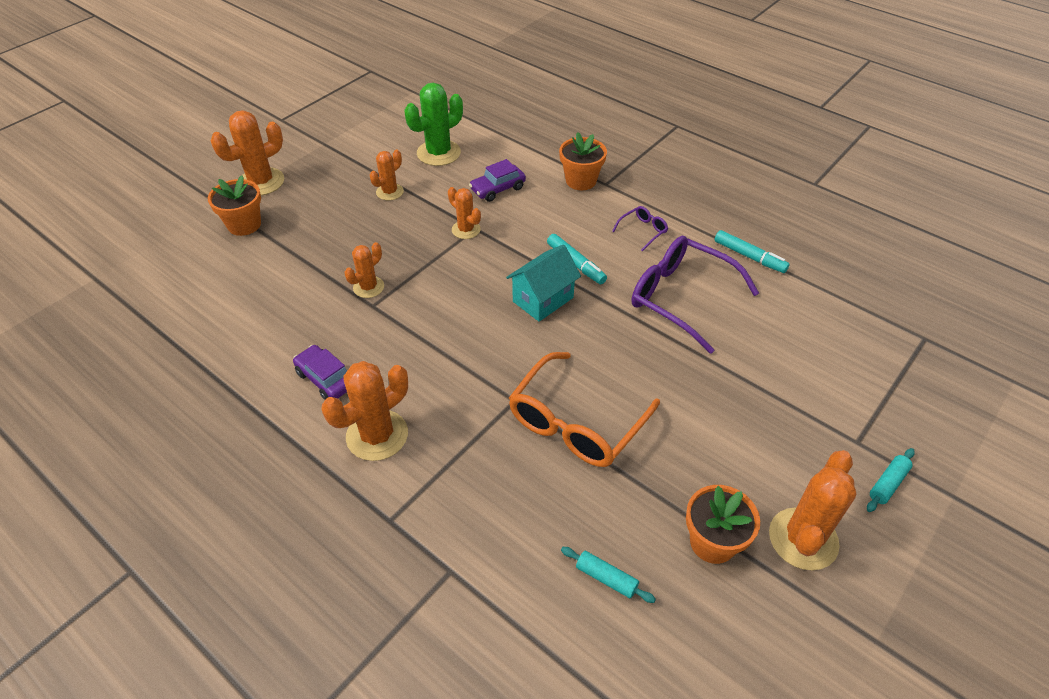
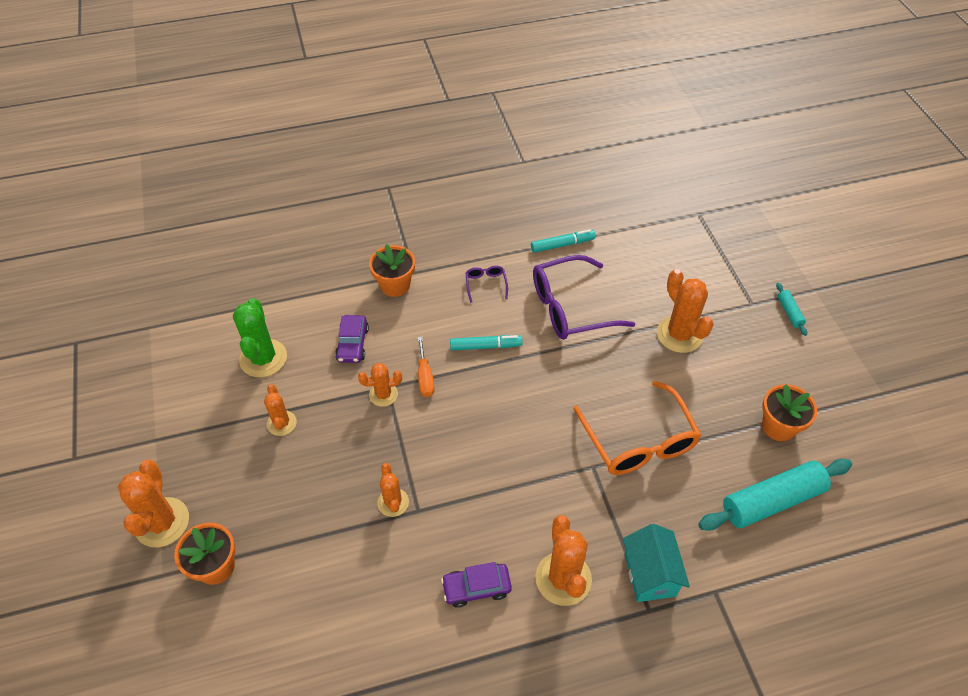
camera: 55 degrees left, 5 degrees up
turquoise house [506,244,581,322] -> turquoise house moved to [623,524,690,602]
turquoise rolling pin [561,547,656,603] -> turquoise rolling pin [698,459,852,530], size x2.25
orange cactus [769,450,856,570] -> orange cactus moved to [657,269,714,353]
none -> orange screwdriver [418,337,434,397]

